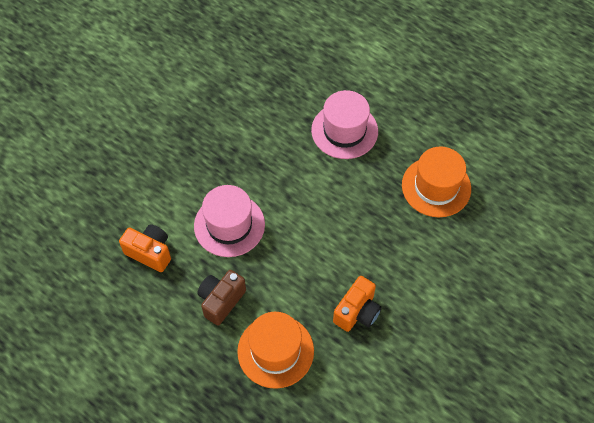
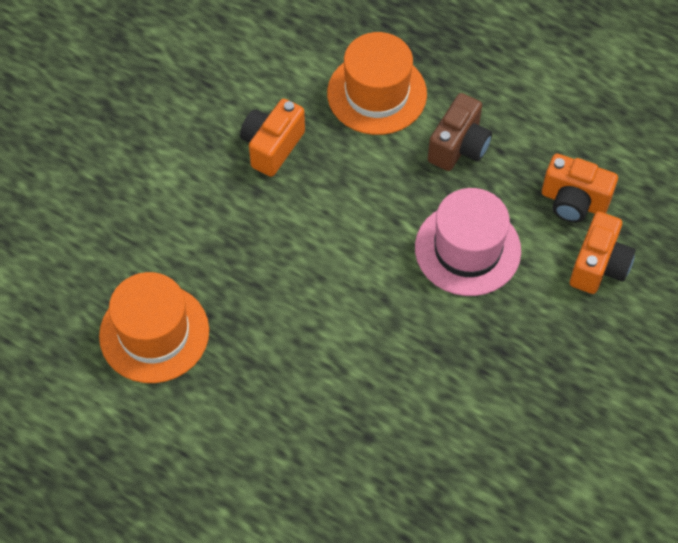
camera: 175 degrees right, 0 degrees up
pink hat [311,90,378,159] -> none
none -> orange camera [570,212,636,294]

